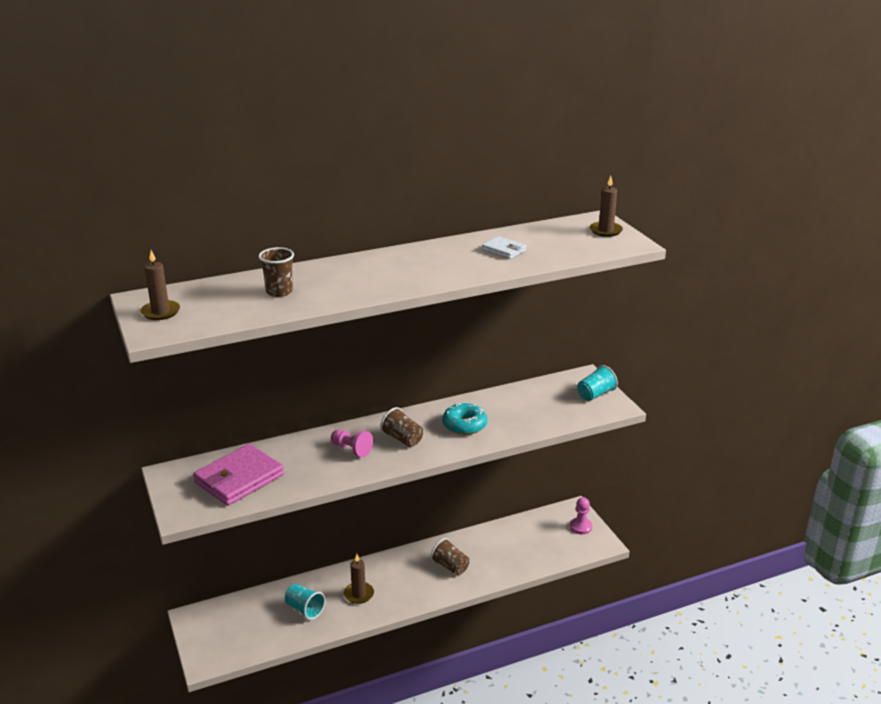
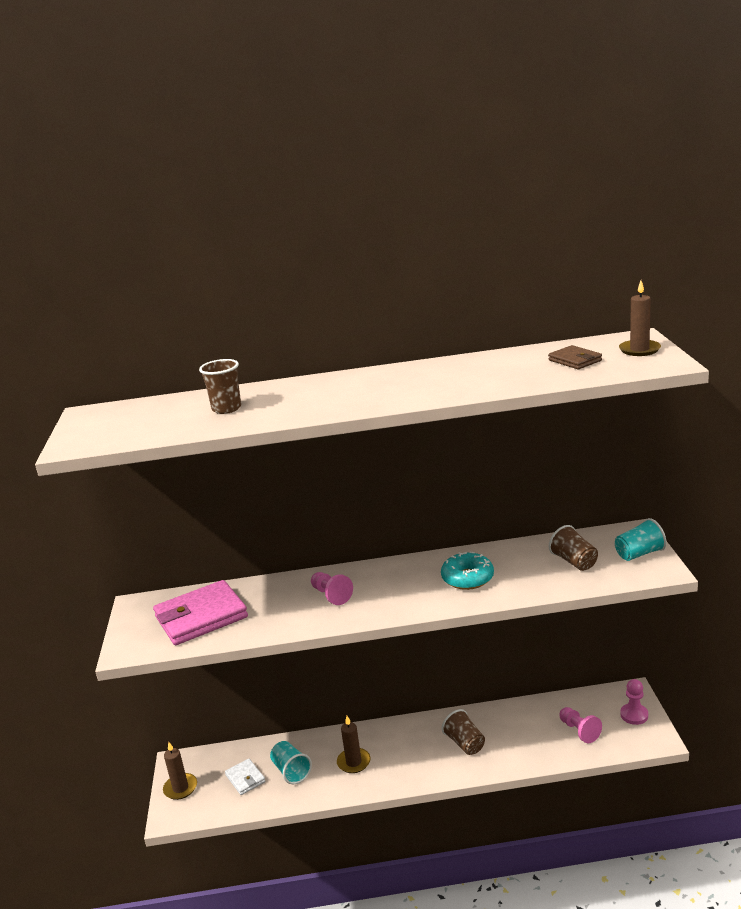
camera: 20 degrees right, 5 degrees down
brown candle [140,250,180,320] -> brown candle moved to [163,742,197,800]
brown cup [380,407,423,447] -> brown cup moved to [549,525,598,571]
white wallet [482,236,526,259] -> white wallet moved to [225,758,266,795]
none -> brown wallet [548,345,602,369]
none -> pink pawn [559,707,602,743]

